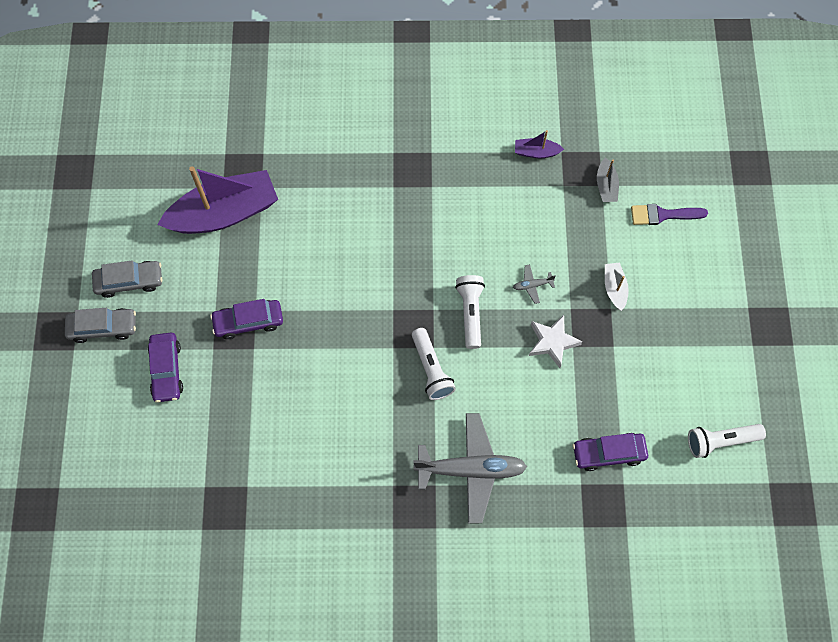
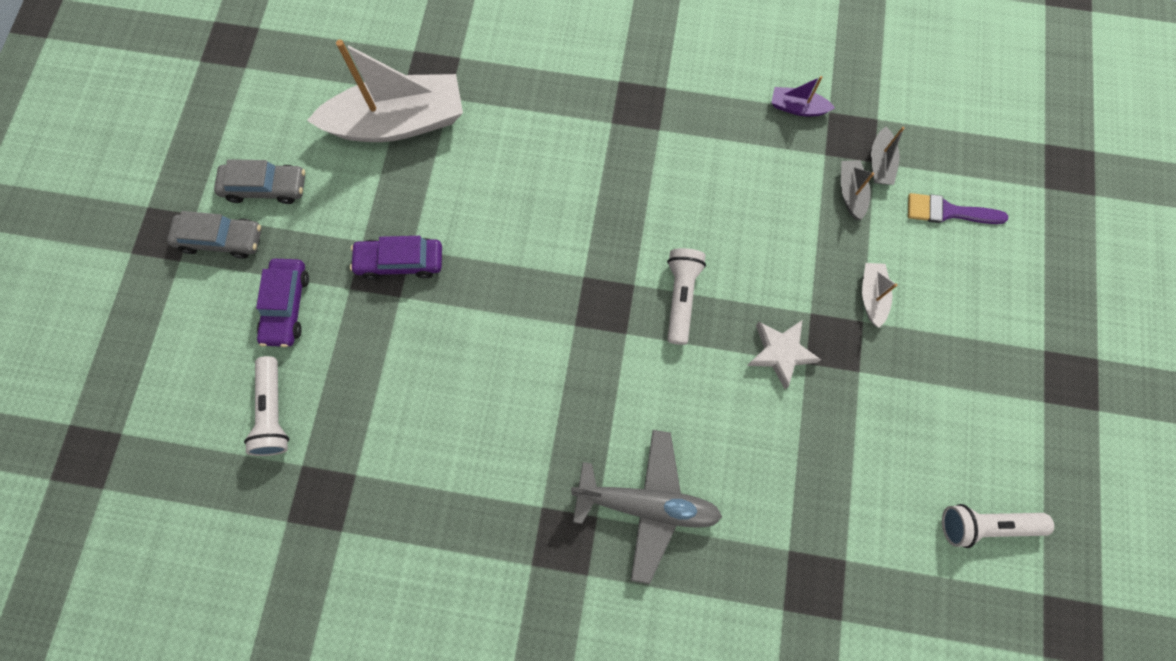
camera: 10 degrees right, 5 degrees up
purple boat [157,166,278,234] -> white boat [307,40,463,142]
white flashlight [412,328,456,400] -> white flashlight moved to [244,356,289,456]
grey plane [513,264,556,304] -> none
purple car [573,433,648,471] -> none
none -> grey boat [841,160,874,220]

